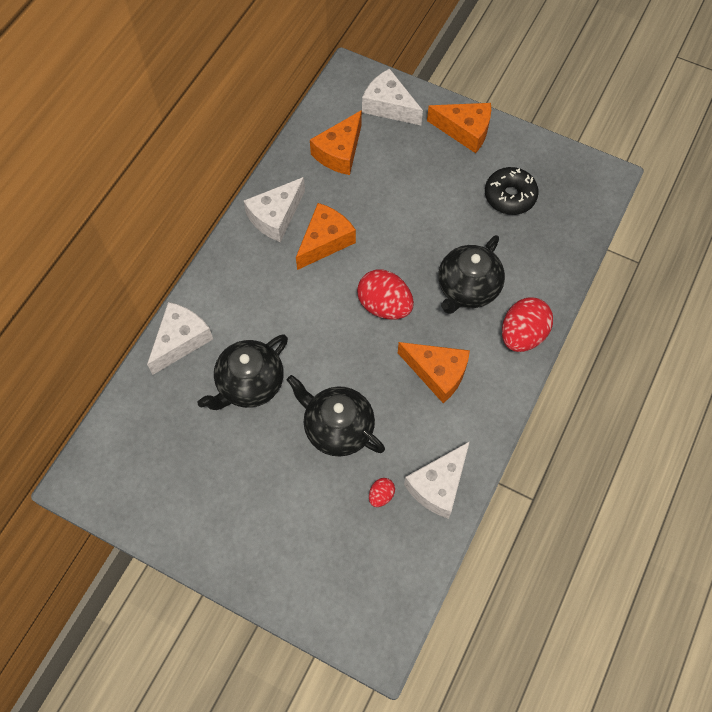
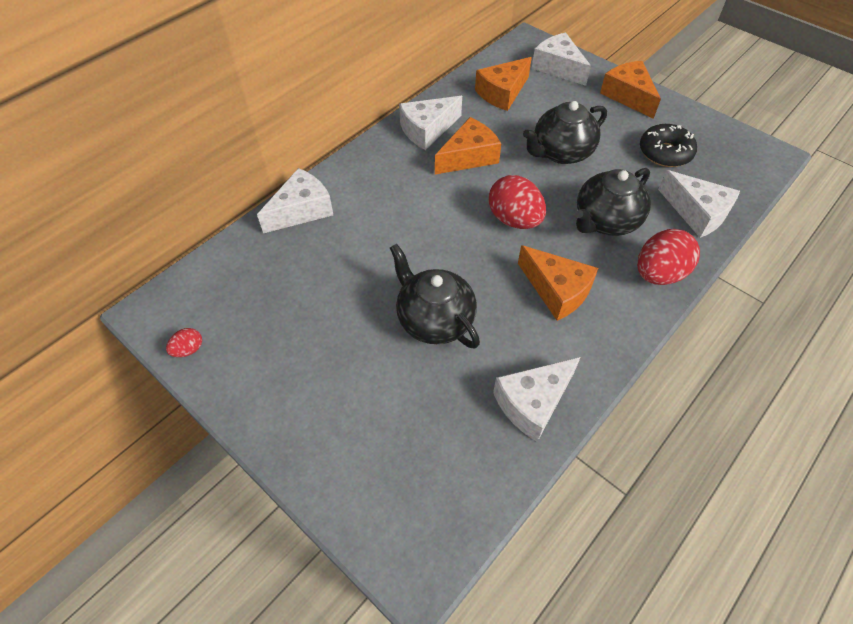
camera: 15 degrees right, 10 degrees down
black teapot [197,335,288,410] -> black teapot moved to [523,101,607,164]
red egg [369,478,395,507] -> red egg moved to [166,328,202,357]
orange cheese [427,103,491,153] -> orange cheese turned 150 degrees counterclockwise [600,61,661,119]
none -> white cheese [658,170,740,238]

